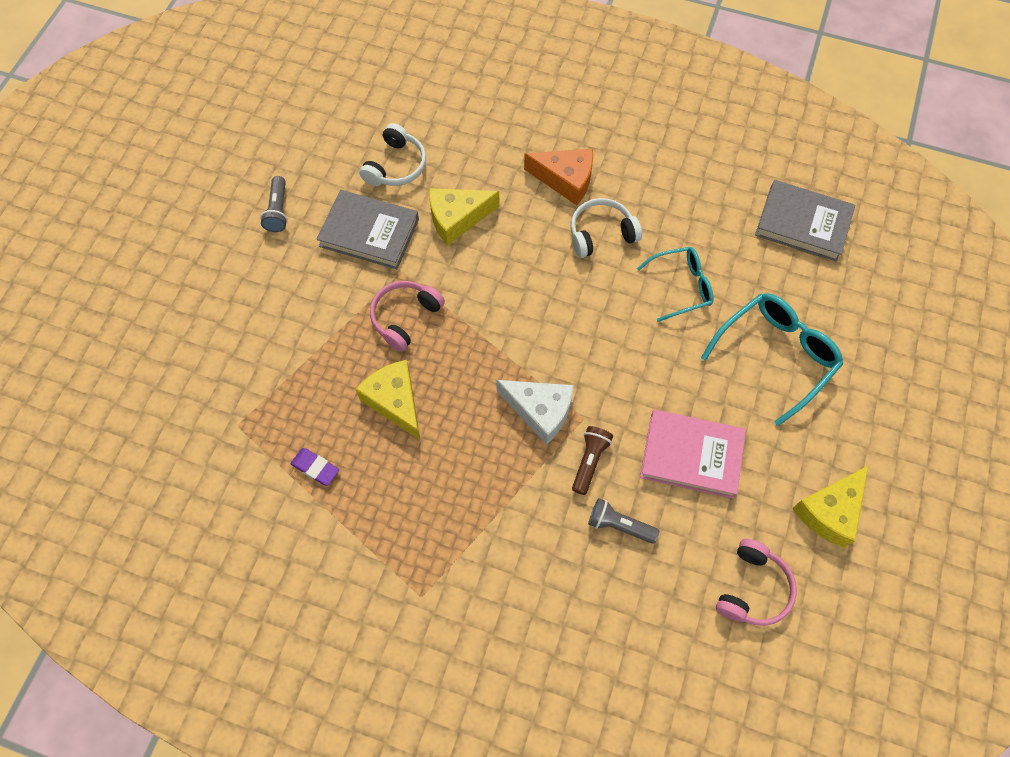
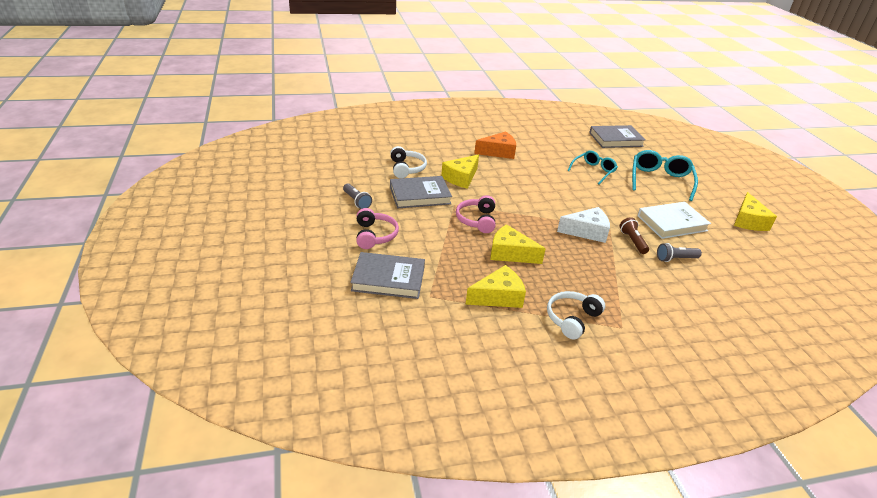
camera: 35 degrees left, 30 degrees down
purple eraser [290,448,339,486] -> yellow cheese [465,265,526,308]
white headphones [571,198,642,258] -> white headphones moved to [547,291,605,340]
pink book [640,409,746,499] -> white book [637,202,711,239]
pink headphones [716,539,797,626] -> pink headphones moved to [356,208,399,249]
none -> grey book [350,252,425,299]

